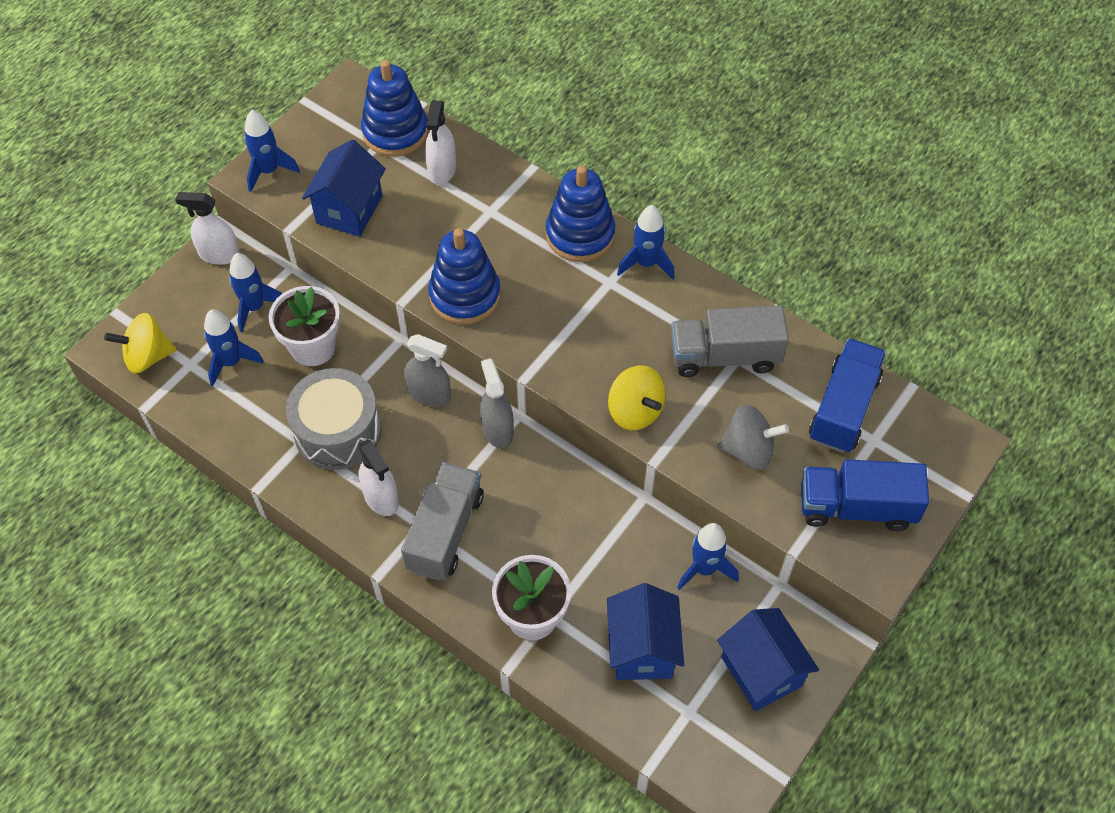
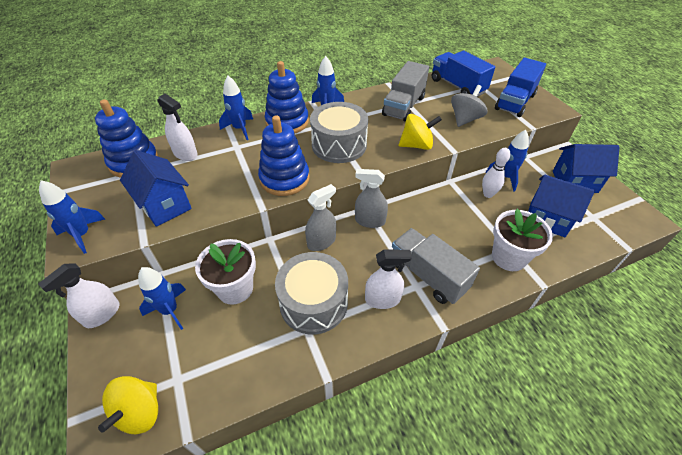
camera: 60 degrees left, 10 degrees down
blue rocket [204,310,264,387] -> blue rocket moved to [219,76,253,140]
none -> grey drum [310,102,368,163]
none -> white bowling pin [482,148,511,198]

